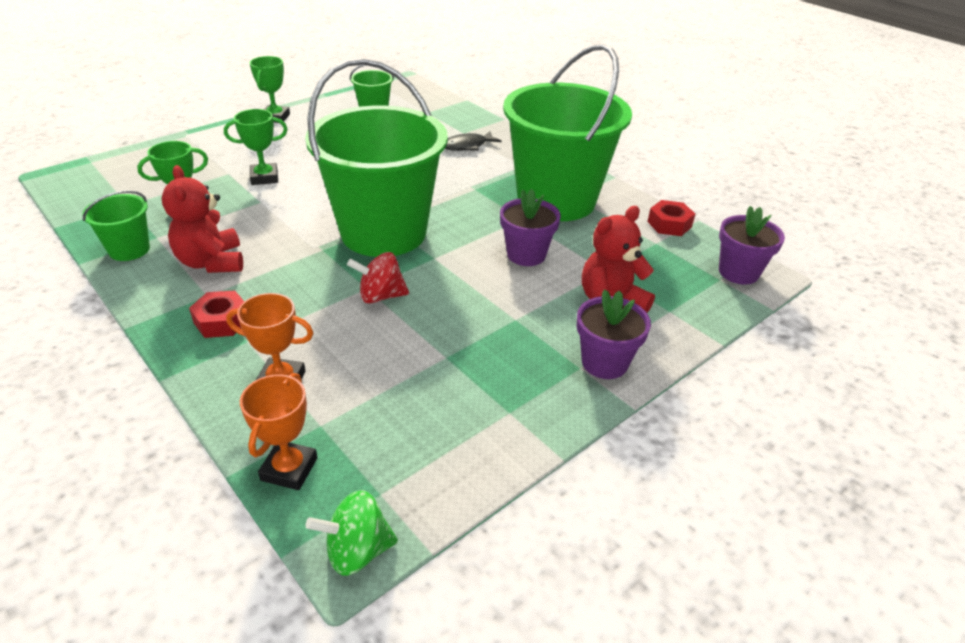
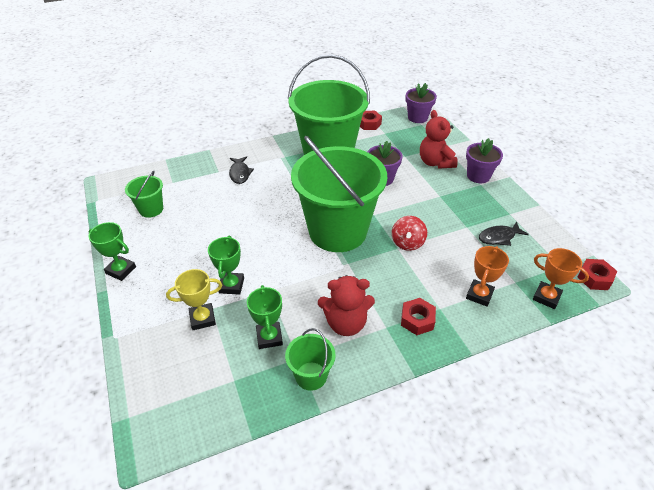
camera: 70 degrees left, 5 degrees up
green spinning top [306,490,398,576] -> red nut [577,259,617,290]
none -> yellow trophy [166,269,222,330]
none -> black fish [479,222,529,246]

